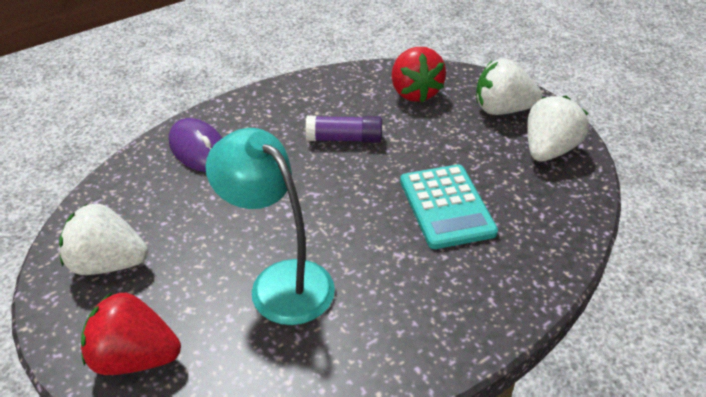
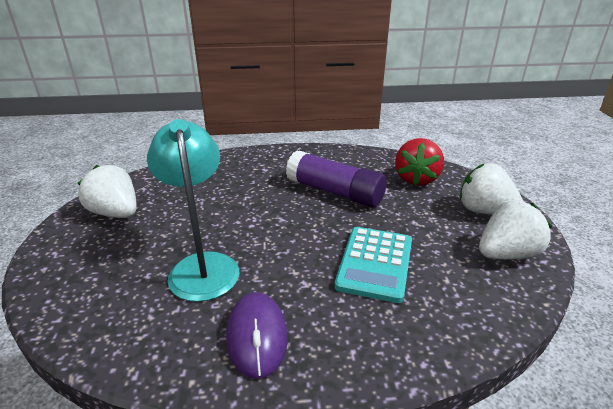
camera: 30 degrees right, 10 degrees down
red strawberry [81,292,181,375] -> none
purple mouse [169,118,222,172] -> purple mouse moved to [226,292,288,379]
purple glue stick [306,116,382,143] -> purple glue stick [286,150,386,207], size x1.56

